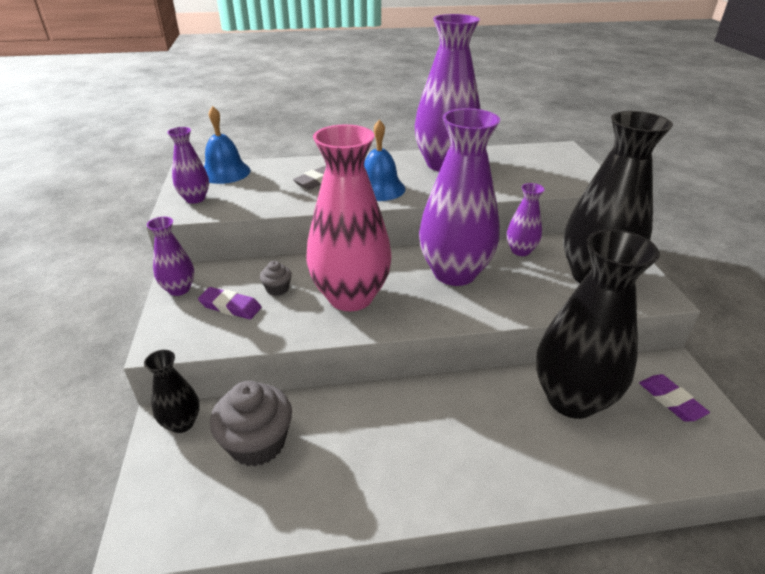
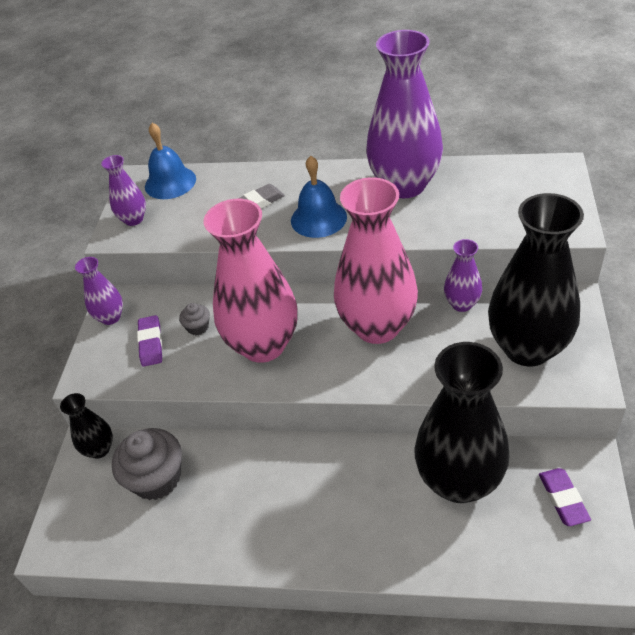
camera: 20 degrees right, 10 degrees up
purple eraser [198,287,261,319] -> purple eraser turned 45 degrees clockwise [137,315,162,367]
purple vase [419,108,500,286] -> pink vase [334,177,418,344]

